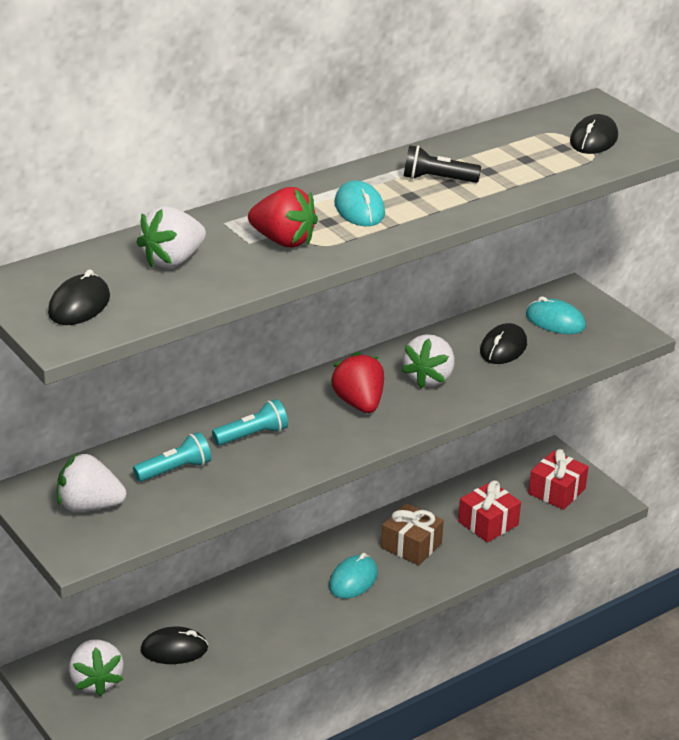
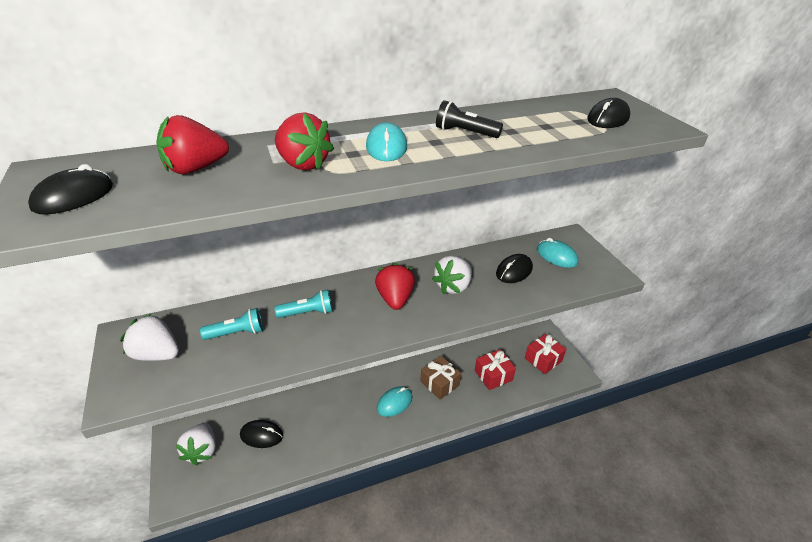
camera: 15 degrees right, 5 degrees up
white strawberry [136,206,206,268] -> red strawberry [156,115,229,174]

